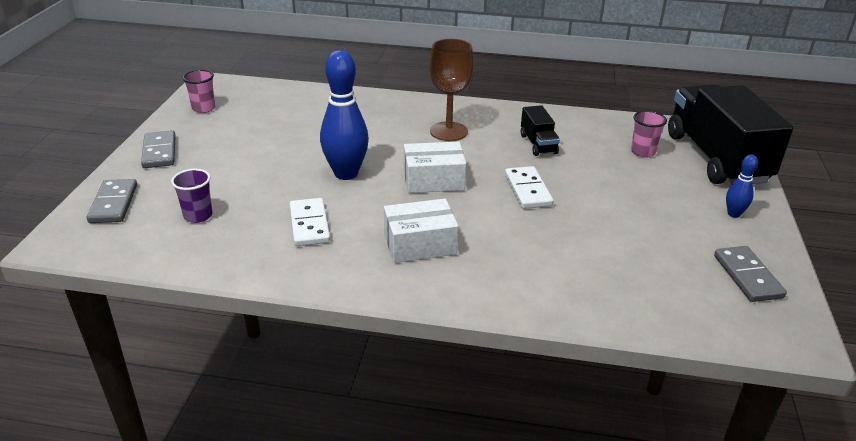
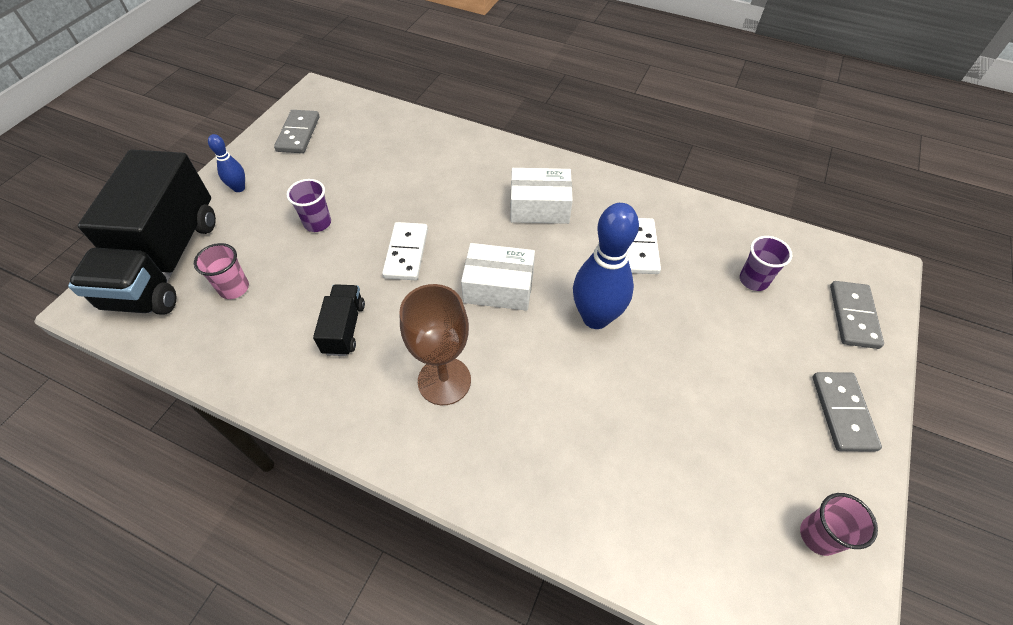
camera: 165 degrees left, 20 degrees up
none -> purple cup [286,179,331,232]

